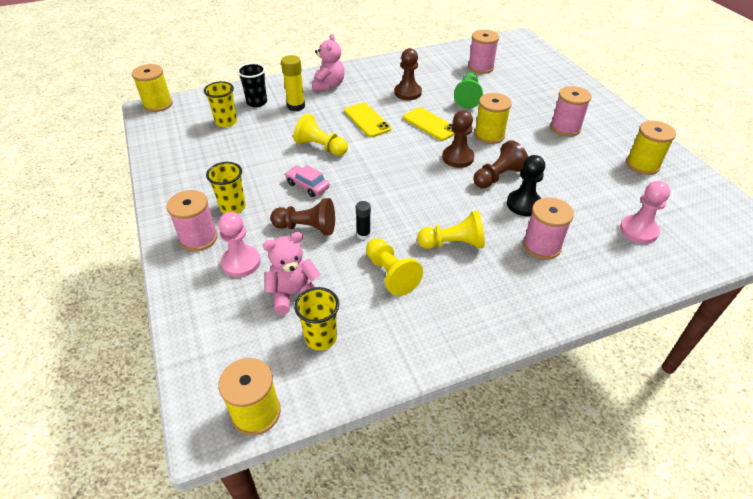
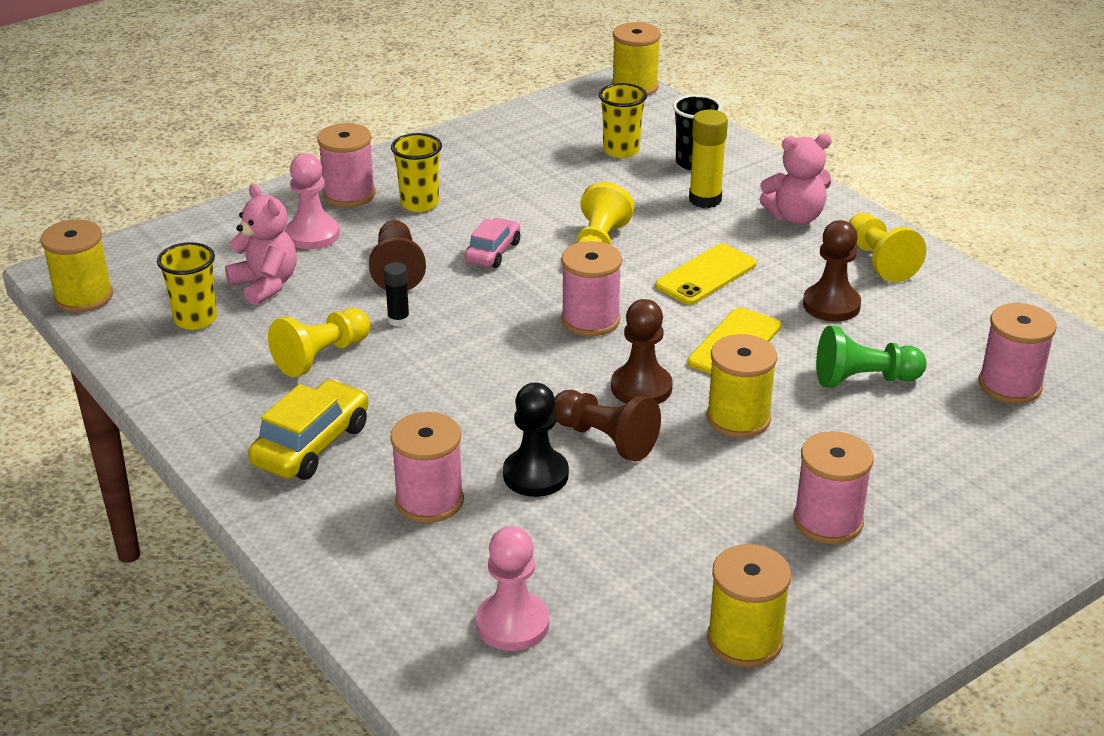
camera: 75 degrees right, 10 degrees down
yellow pawn [417,211,485,249] -> yellow pawn moved to [849,213,926,282]
none -> yellow car [248,379,368,480]
none -> pink spool [561,241,622,336]

